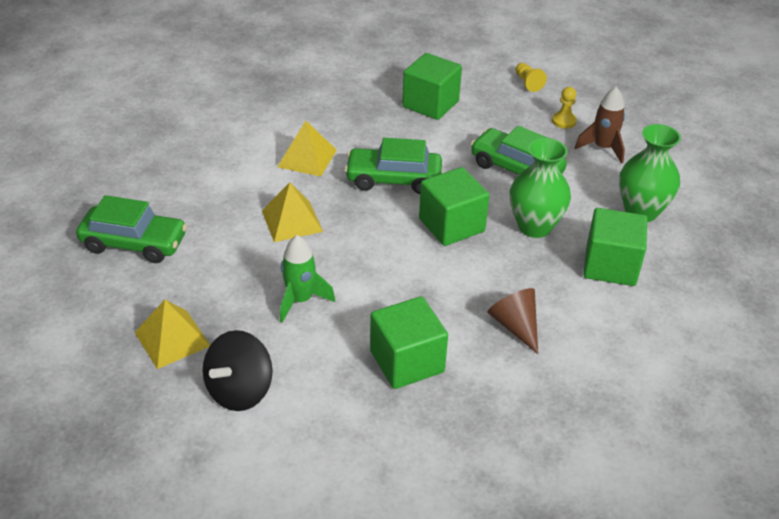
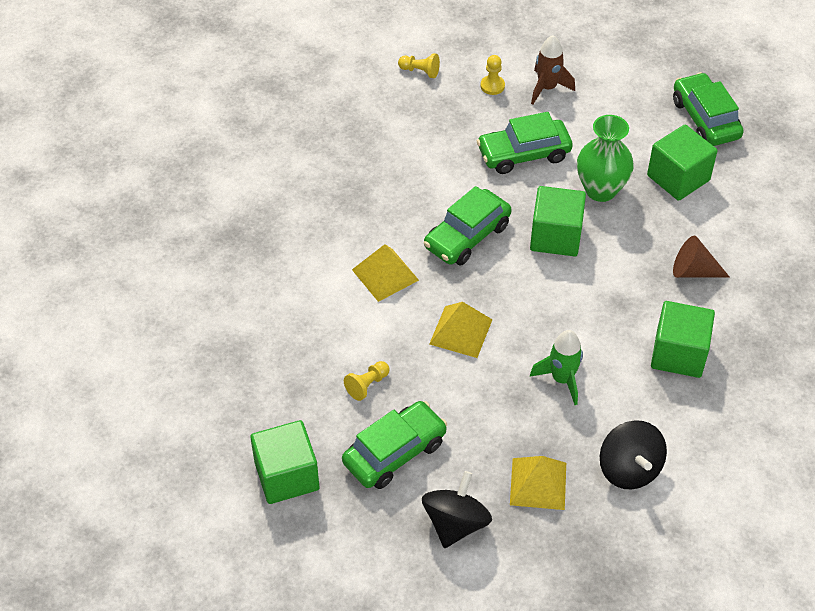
camera: 50 degrees left, 10 degrees up
green cube [402,53,462,120] -> green cube moved to [250,420,319,504]
green vase [619,124,681,222] -> none
none -> yellow pawn [344,361,390,401]
none -> black spinning top [422,471,492,548]
none -> green car [673,72,744,146]

